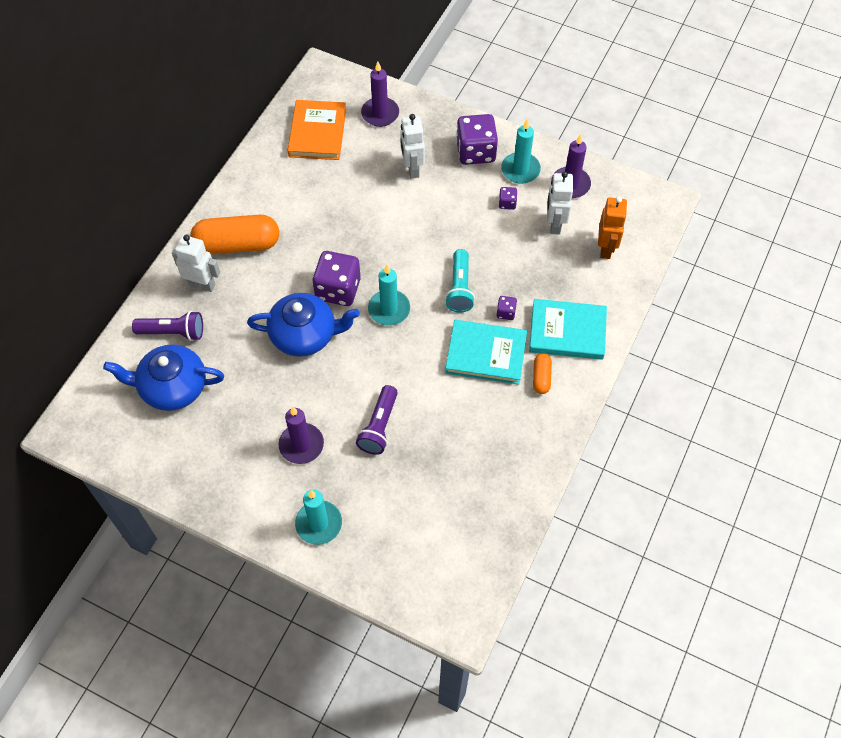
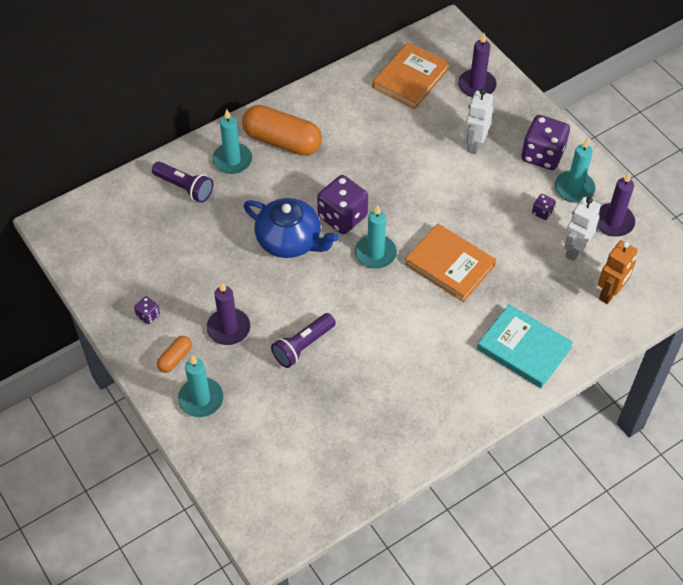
camera: 30 degrees right, 5 degrees down
blue teapot [103,344,224,411] -> none
white robot [172,235,220,292] -> turquoise candle [212,109,252,174]
turquoise flashlight [445,249,475,312] -> orange book [405,223,496,302]
turquoise book [445,320,527,385] -> none
purple dice [497,296,517,320] -> purple dice moved to [134,296,160,324]
orange capsule [533,353,552,394] -> orange capsule moved to [157,336,192,373]

